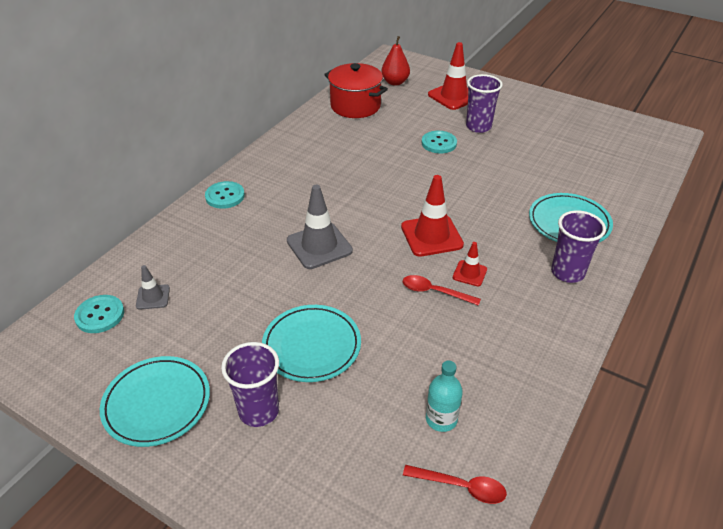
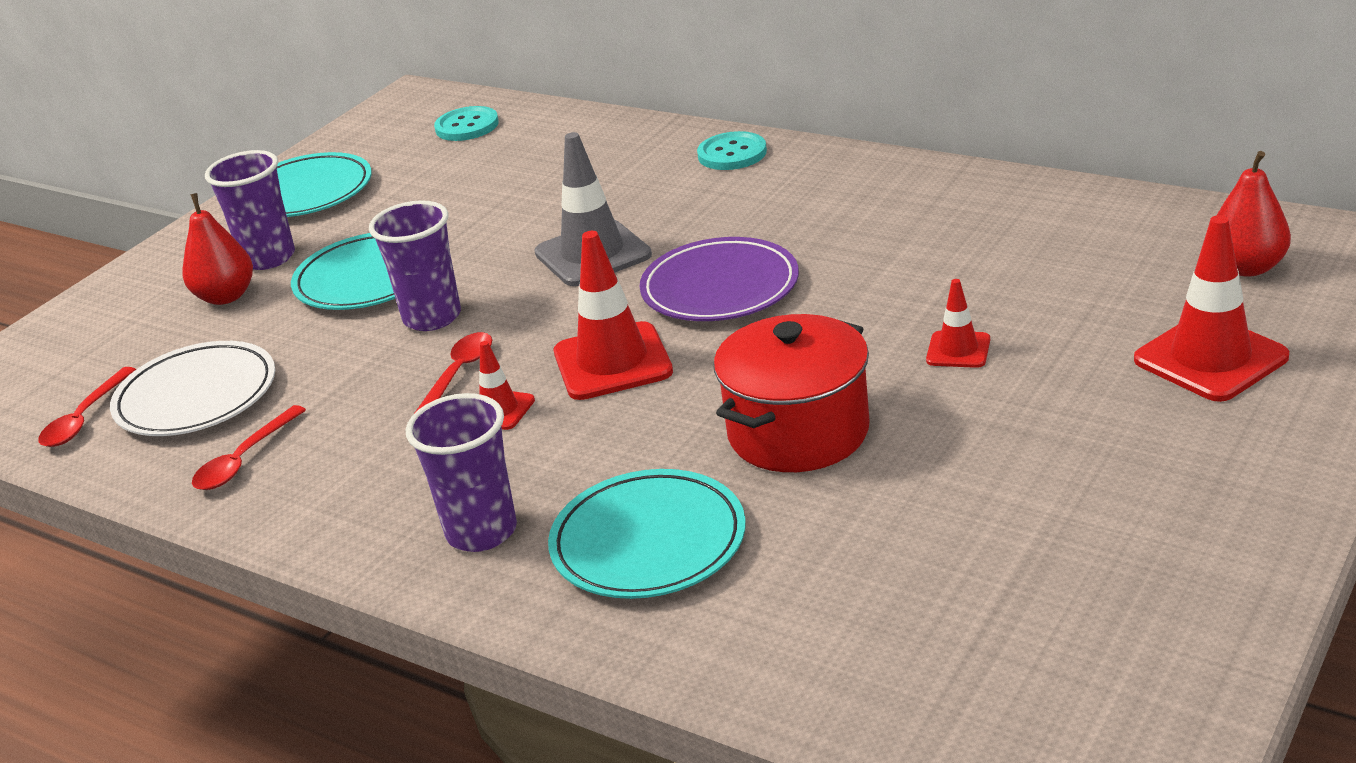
camera: 95 degrees right, 10 degrees down
grey traffic cone [136,265,170,310] -> none
red pot [324,63,388,118] -> red pot moved to [714,314,870,472]
turquoise button [422,131,457,153] -> red traffic cone [926,279,990,368]
turquoise bottle [426,361,463,432] -> white plate [110,341,275,436]
purple cup [466,74,503,133] -> purple cup moved to [369,200,461,331]
none -> red pear [182,193,253,305]
none -> red spoon [192,405,306,490]
none -> purple plate [639,237,799,321]

